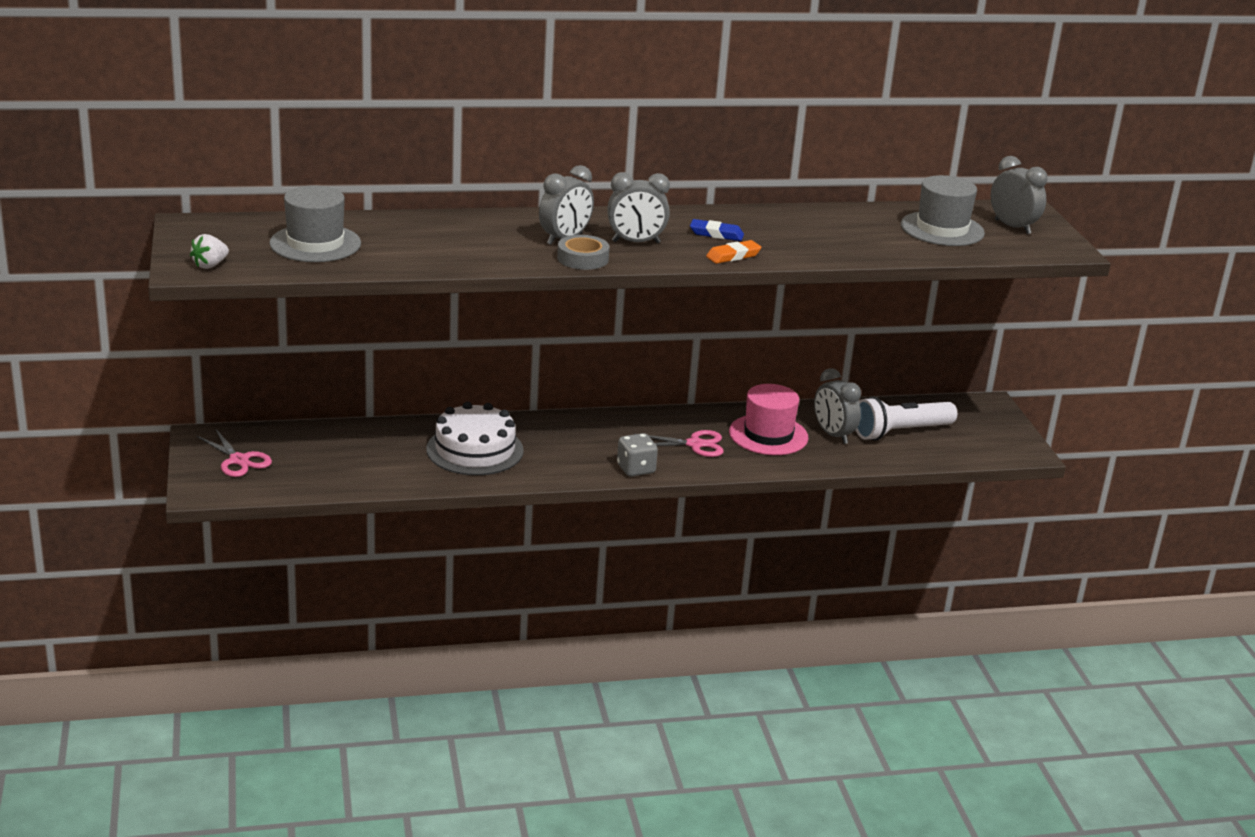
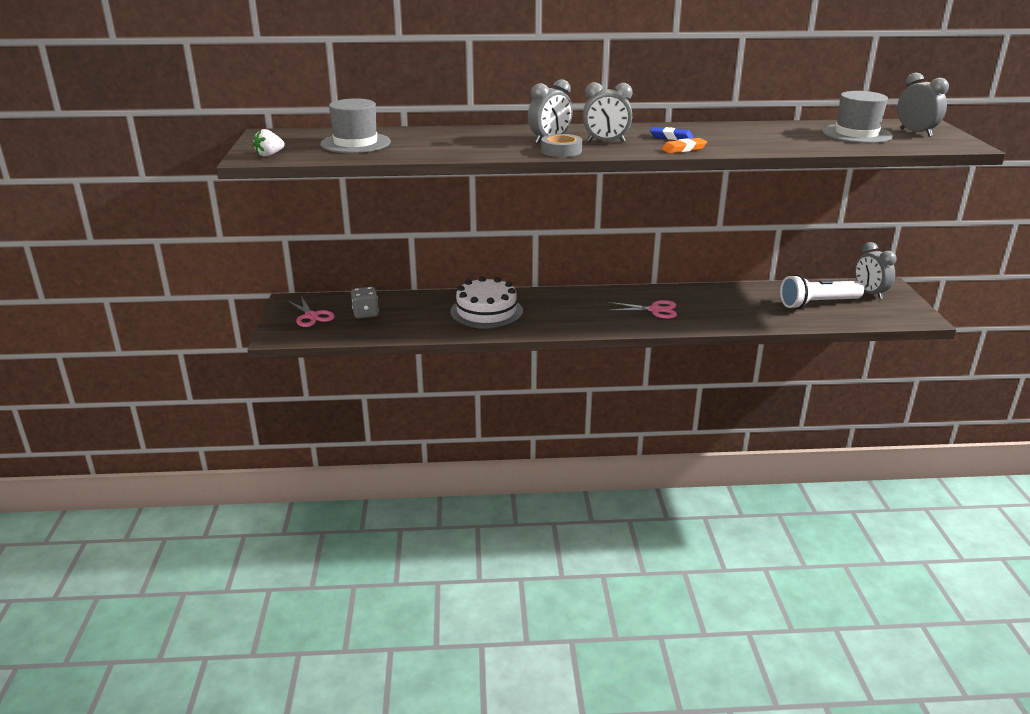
camera: 10 degrees right, 0 degrees up
grey dice [617,433,658,477] -> grey dice moved to [351,287,379,318]
pink hat [729,384,808,455] -> none
grey clock [814,368,861,444] -> grey clock moved to [855,242,896,299]

